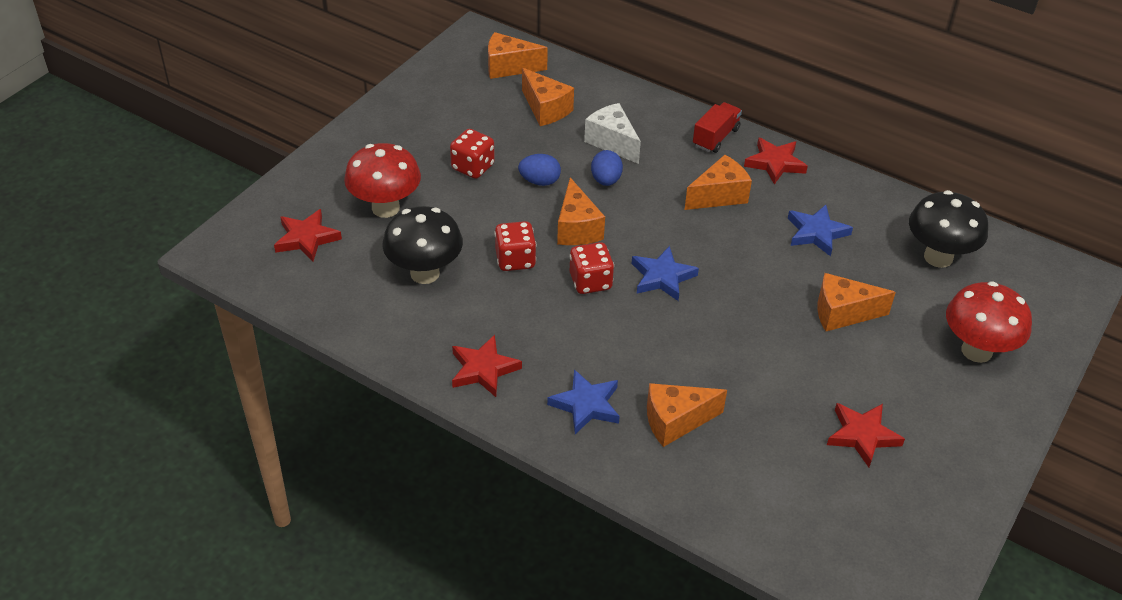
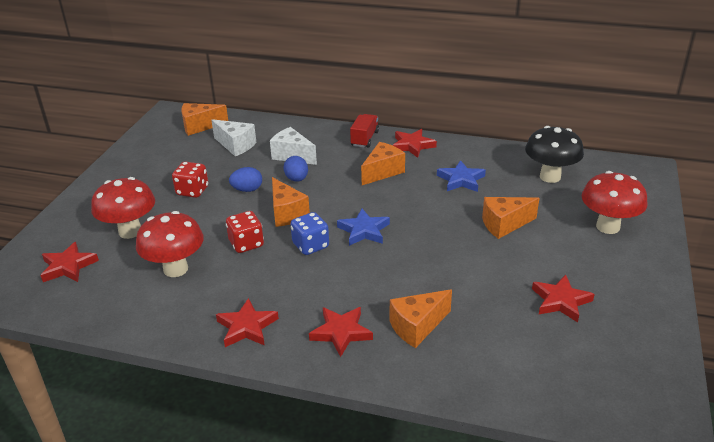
camera: 15 degrees left, 10 degrees down
black mushroom [382,206,463,284] -> red mushroom [136,211,204,277]
orange cheese [522,68,574,126] -> white cheese [211,119,257,156]
blue star [547,369,620,434] -> red star [309,307,373,357]
red dice [569,242,614,294] -> blue dice [290,212,329,255]

